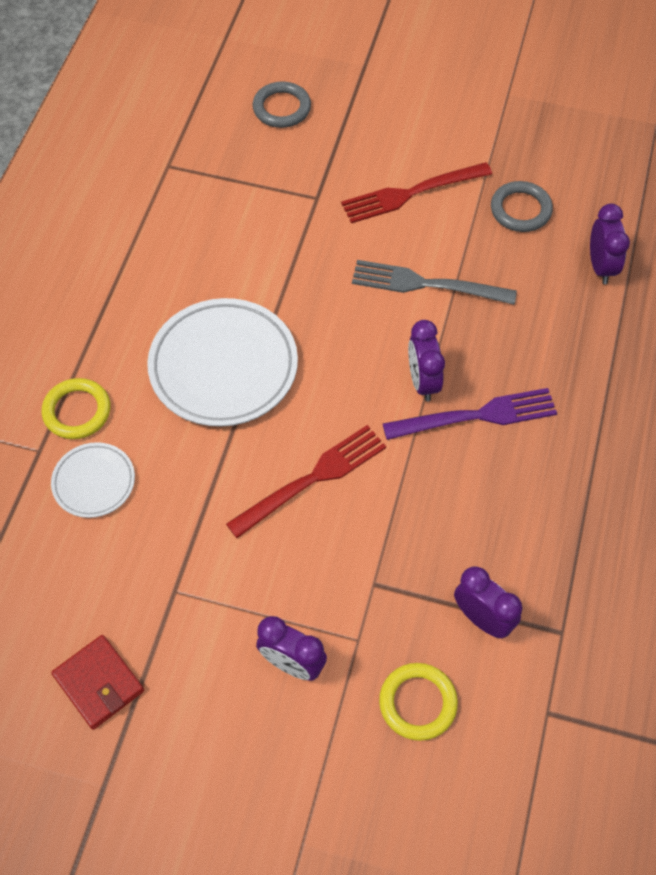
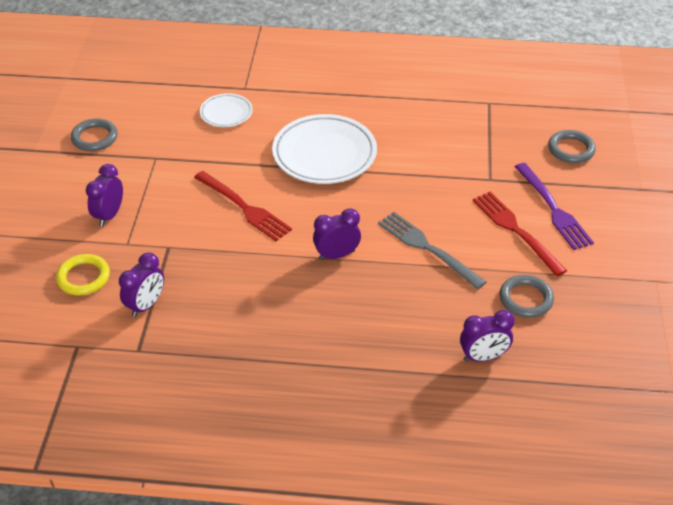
camera: 80 degrees right, 15 degrees down
yellow ring [42,378,111,439] -> none
red wallet [51,635,144,730] -> grey ring [71,118,118,151]
grey fork [352,260,517,305] -> grey fork turned 45 degrees counterclockwise [378,212,486,290]
purple fork [383,388,557,440] -> purple fork moved to [515,163,594,250]

